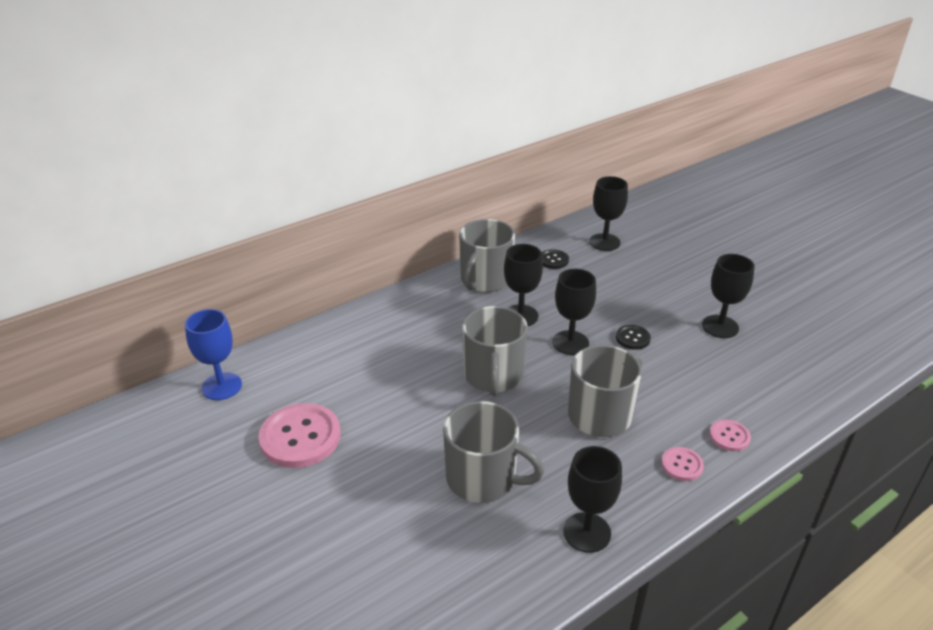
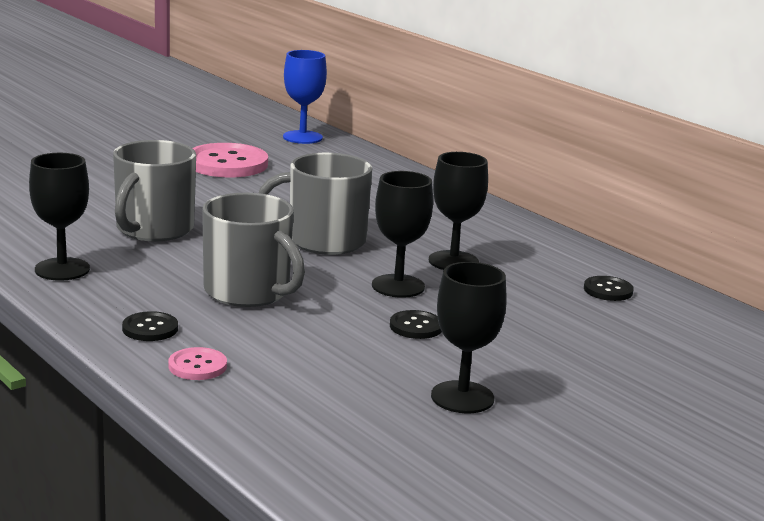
camera: 85 degrees right, 15 degrees down
grey mug [459,219,515,292] -> none
black goblet [589,176,628,251] -> none
pink button [661,447,704,481] -> black button [122,311,178,341]

